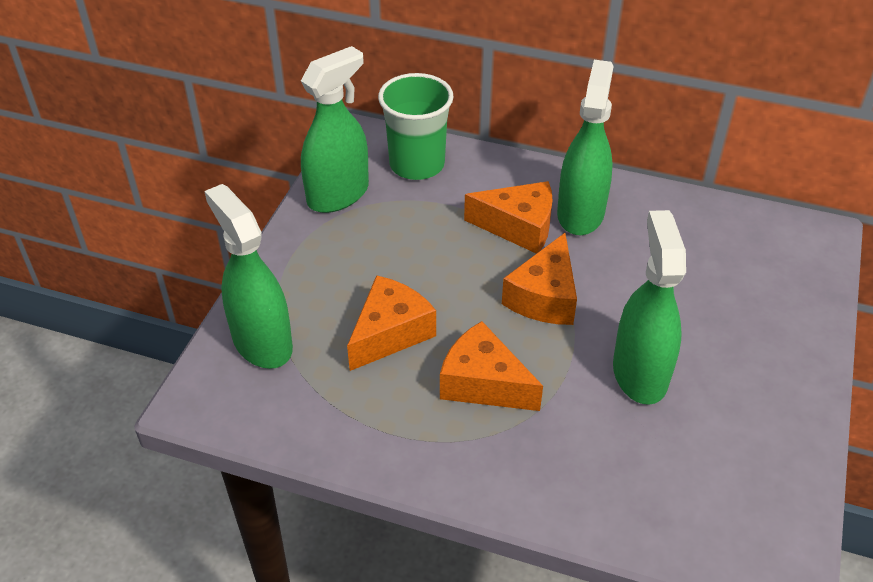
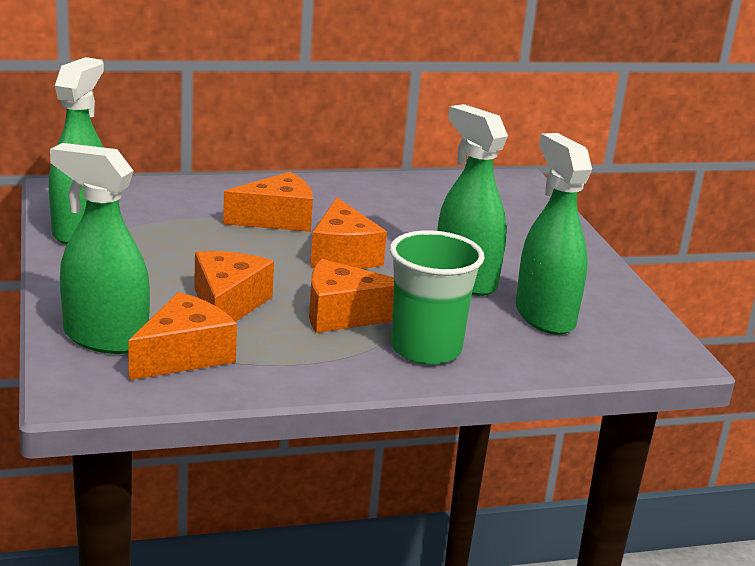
camera: 35 degrees left, 20 degrees down
green cup [378,73,454,180] -> green cup moved to [390,230,485,365]
green spray bottle [557,60,614,235] -> green spray bottle moved to [516,133,592,335]
none -> orange cheese [128,292,237,380]

